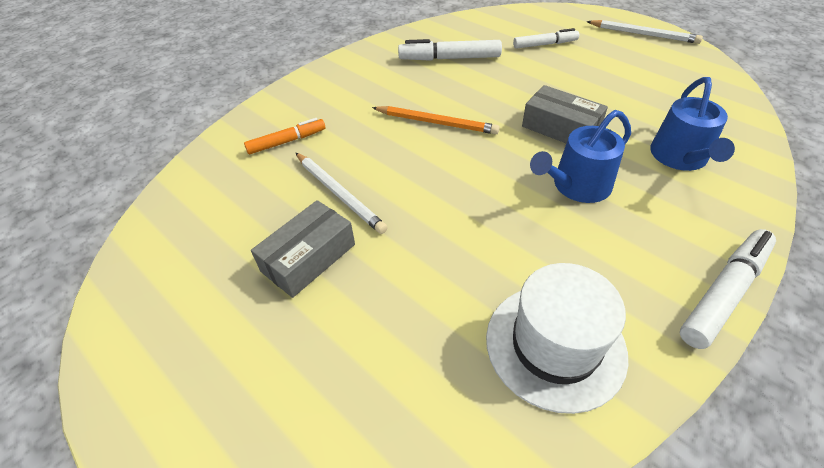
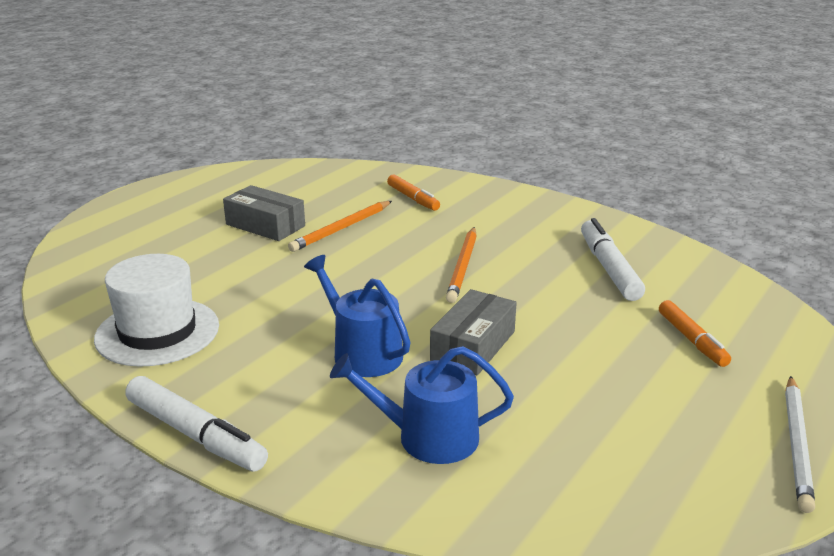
camera: 80 degrees right, 20 degrees down
white pencil [295,152,388,234] -> orange pencil [288,201,392,252]
white marker [513,28,579,49] -> orange marker [659,300,731,367]

